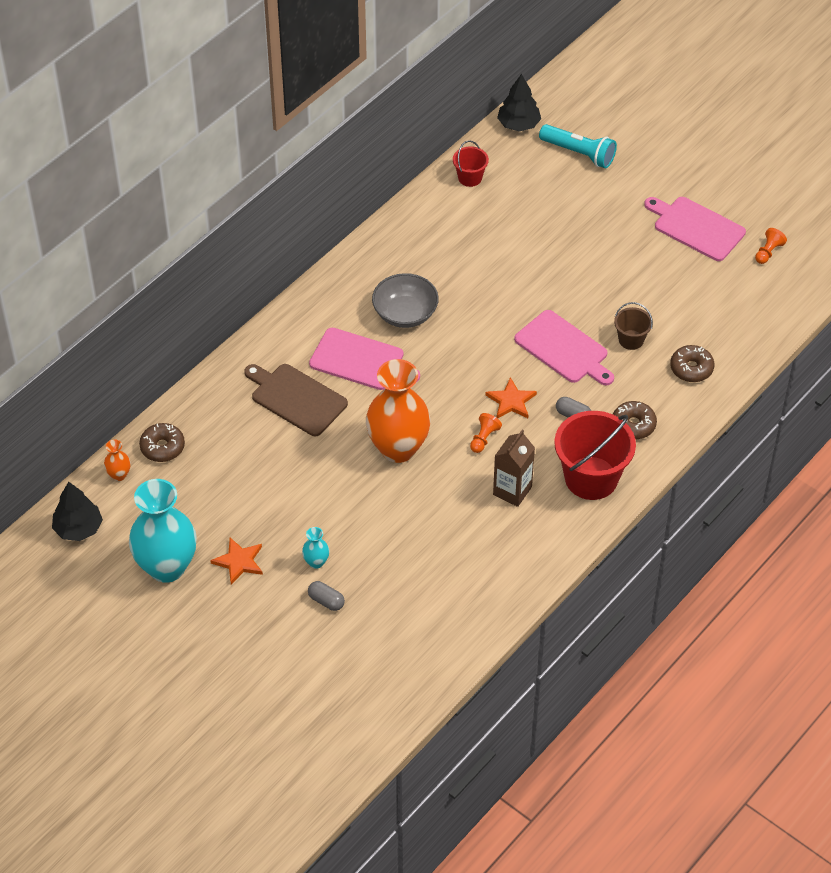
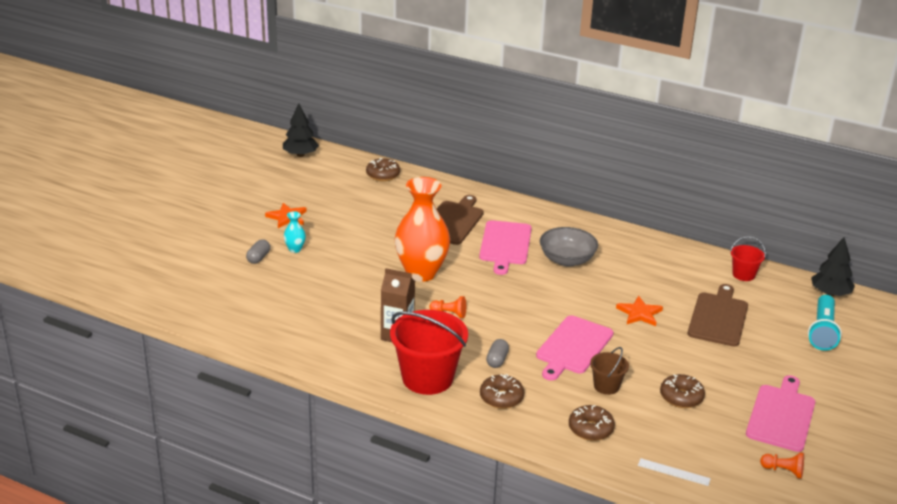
camera: 75 degrees right, 20 degrees down
orange vase [104,439,130,481] -> none
turquoise vase [129,479,197,583] -> none
orange star [486,377,537,418] -> orange star moved to [616,296,663,326]
none -> white ruler [638,458,711,486]
none -> brown donut [660,374,705,408]
none -> brown cutting board [688,284,748,347]

